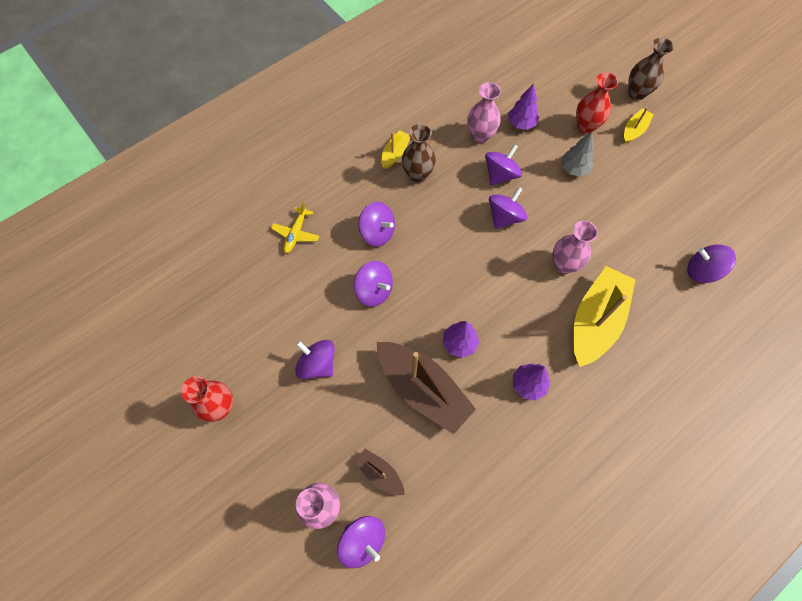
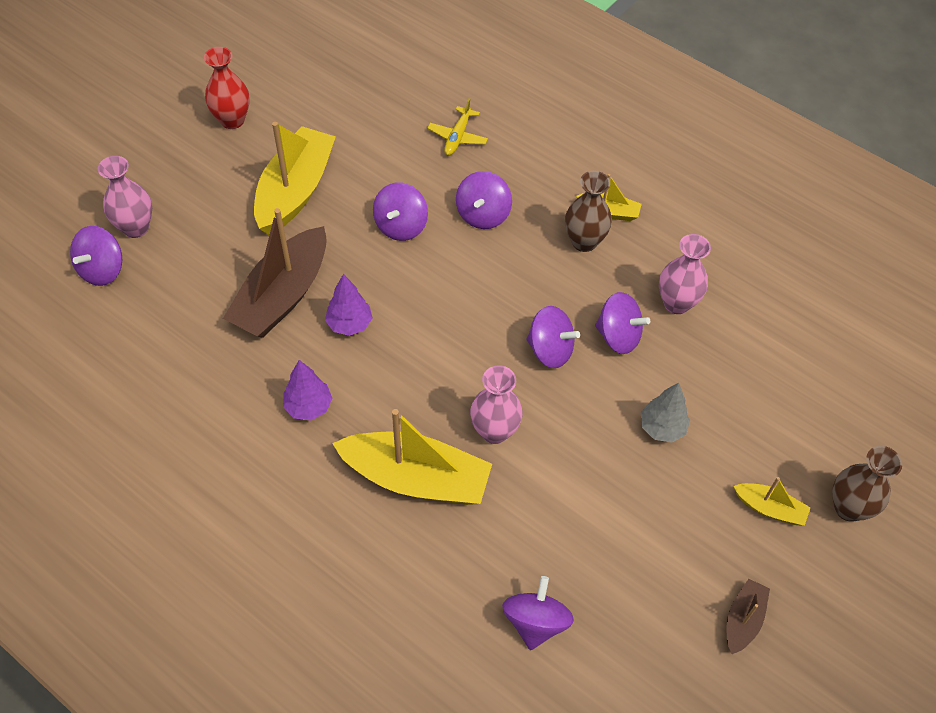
camera: 75 degrees right, 10 degrees down
yellow plane [271,202,319,254] -> yellow plane turned 75 degrees counterclockwise [427,98,488,156]
purple spinning top [295,340,335,379] -> yellow boat [254,122,336,235]
brown boat [354,449,405,495] -> brown boat moved to [727,579,770,654]
purple tree [508,83,539,130] -> none
red vase [576,72,618,134] -> none

